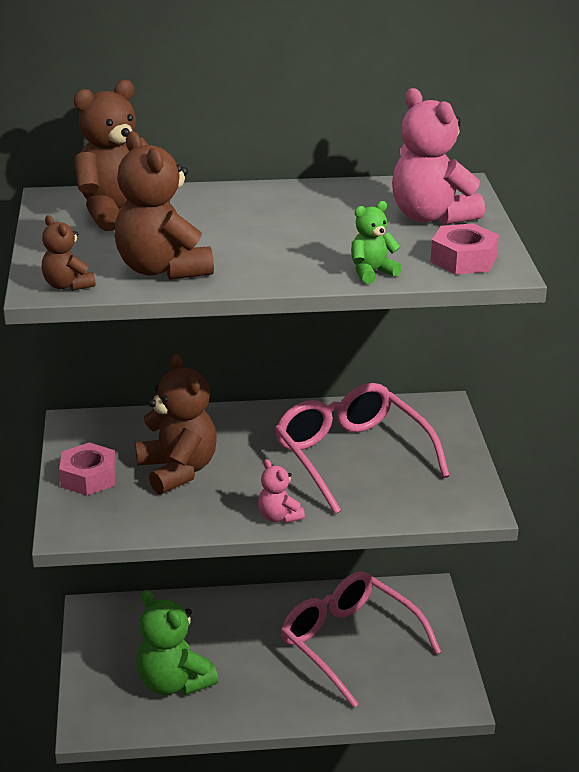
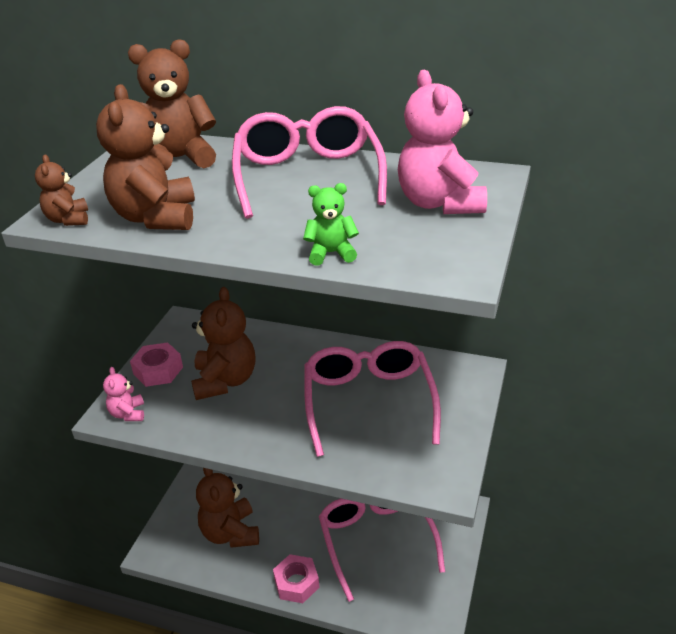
camera: 25 degrees right, 5 degrees up
green teddy bear [136,590,218,695] -> brown teddy bear [196,468,259,548]
pink teddy bear [258,459,305,523] -> pink teddy bear moved to [103,367,144,421]
pink nut [430,223,499,274] -> pink nut moved to [273,554,319,603]
none -> pink glasses [232,106,387,219]

